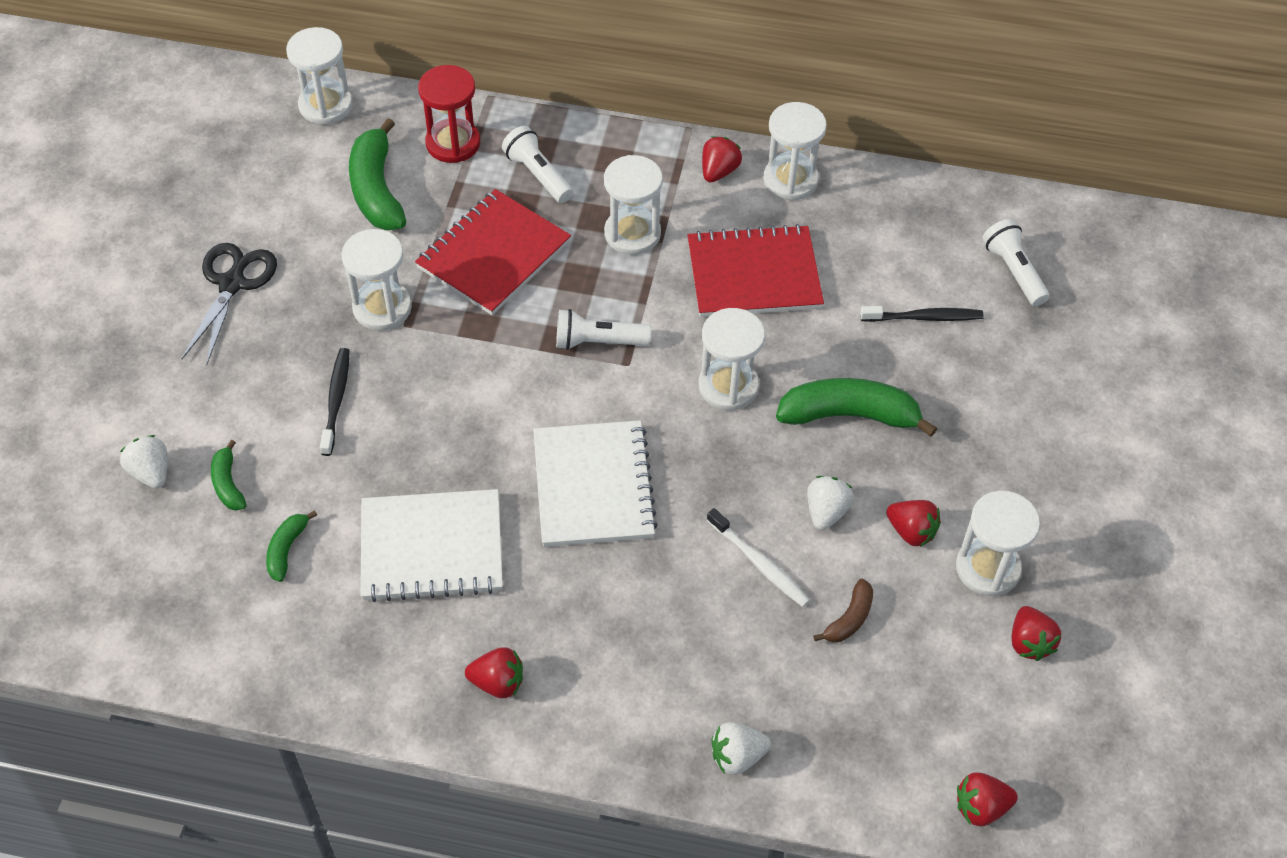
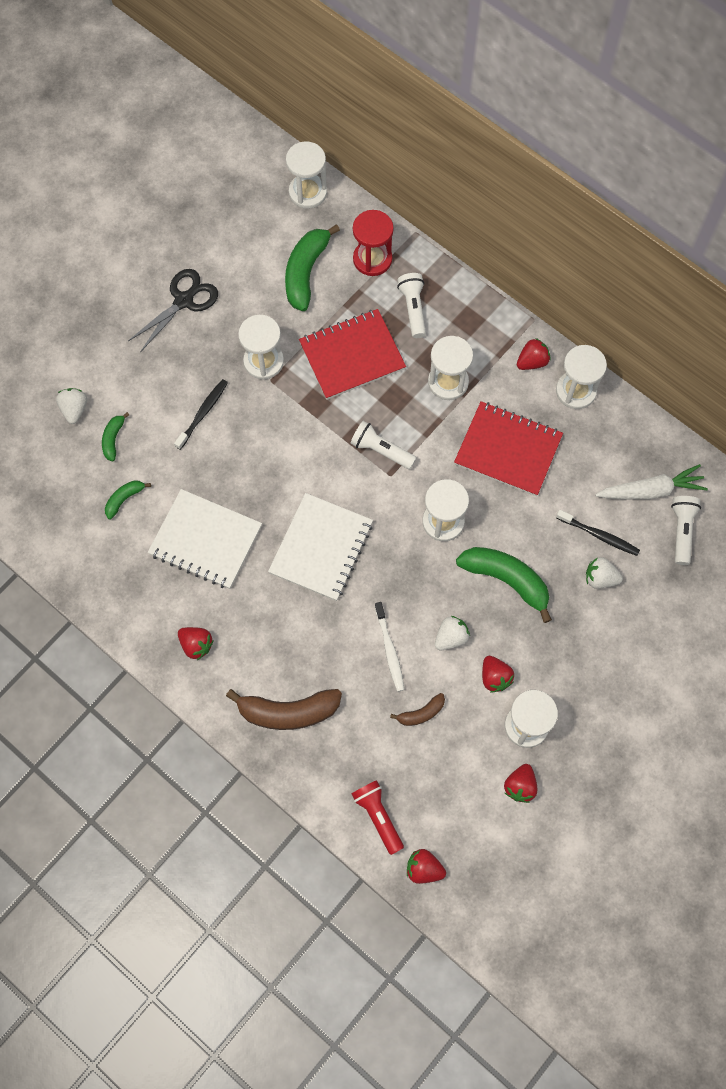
camera: 30 degrees right, 15 degrees up
white strawberry [711,722,771,775] -> white strawberry moved to [586,557,623,589]
none -> brown banana [226,689,342,730]
none -> red flashlight [352,780,404,855]
none -> white carrot [595,464,708,500]

